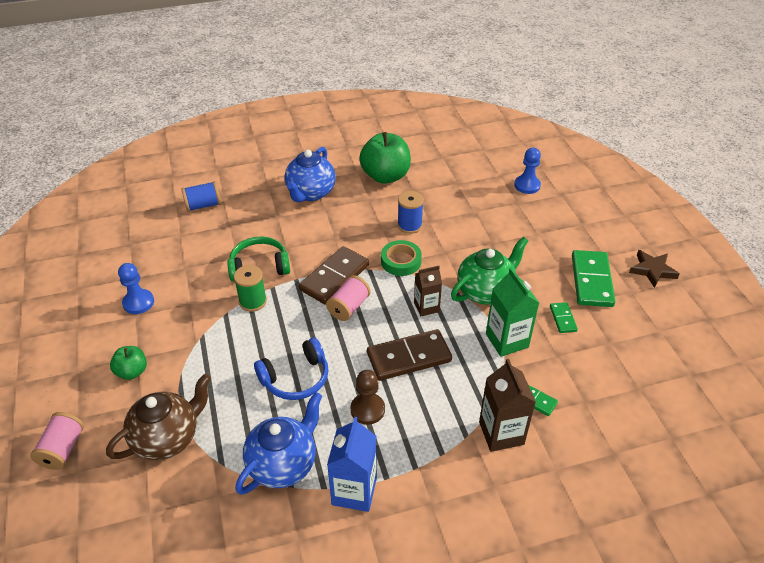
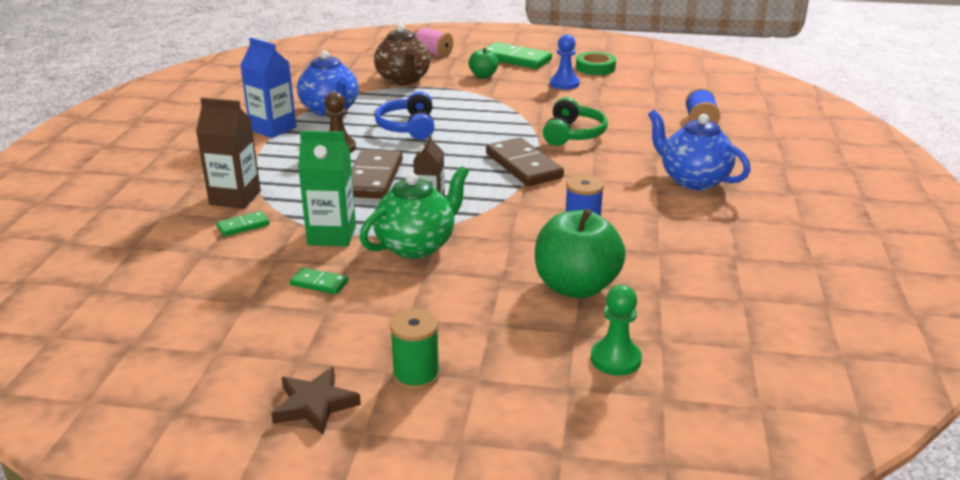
camera: 115 degrees right, 15 degrees down
green spool [234,265,267,312] -> green spool moved to [390,309,440,390]
pink spool [326,275,371,321] -> none
green apple [359,132,411,184] -> green apple moved to [535,209,626,298]
green tape [381,240,422,276] -> green tape moved to [576,52,616,75]
green teapot [451,237,528,305] -> green teapot turned 120 degrees counterclockwise [360,166,469,259]
blue pawn [514,148,541,194] -> green pawn [591,285,642,376]
green domino [572,250,615,307] -> green domino moved to [486,42,552,69]

